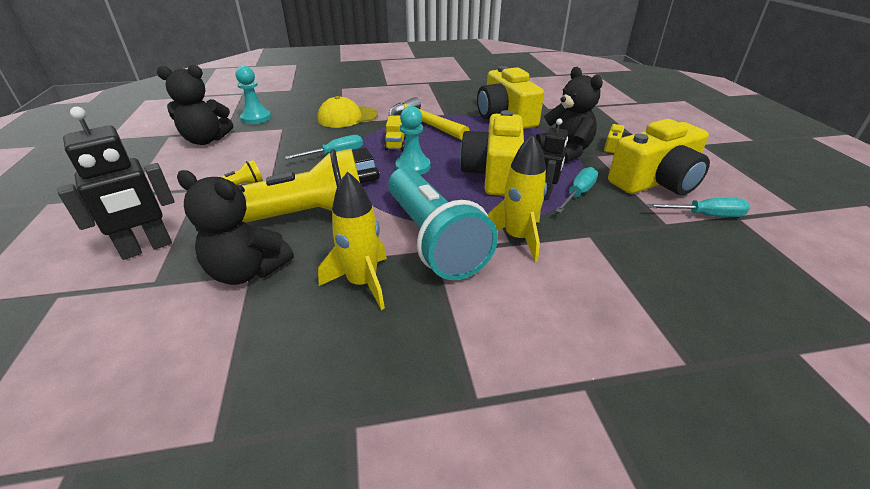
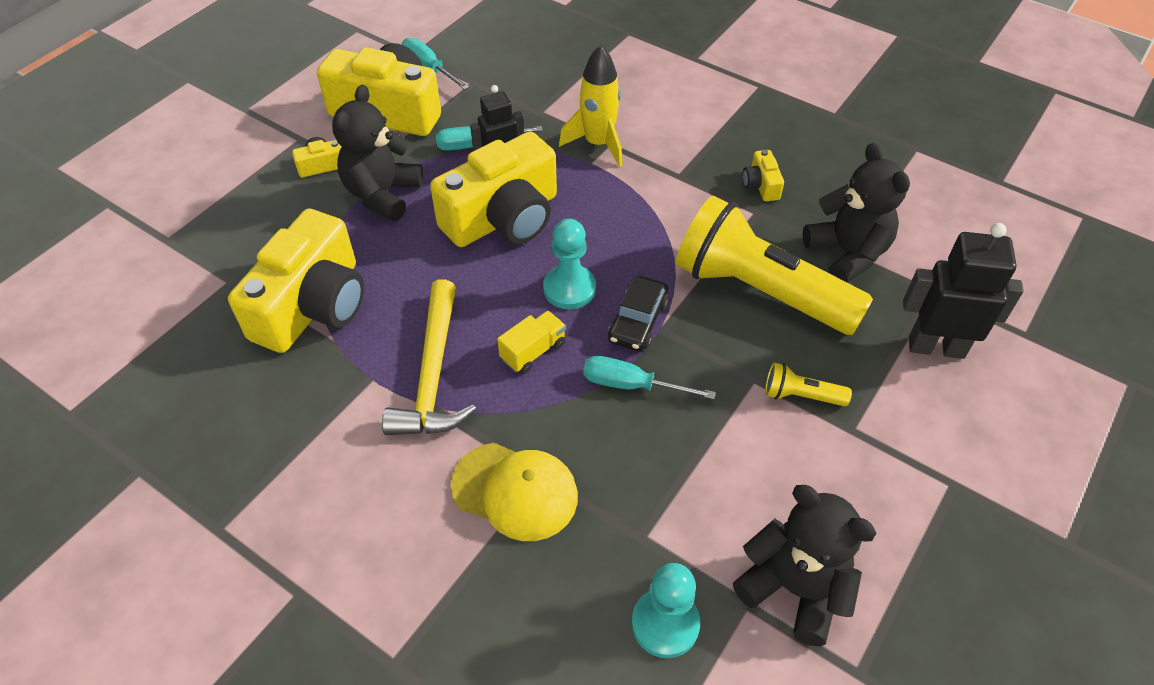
camera: 135 degrees left, 15 degrees up
yellow rocket [318,172,387,310] -> yellow camera [742,150,784,201]
turquoise flashlight [388,167,498,280] -> none

